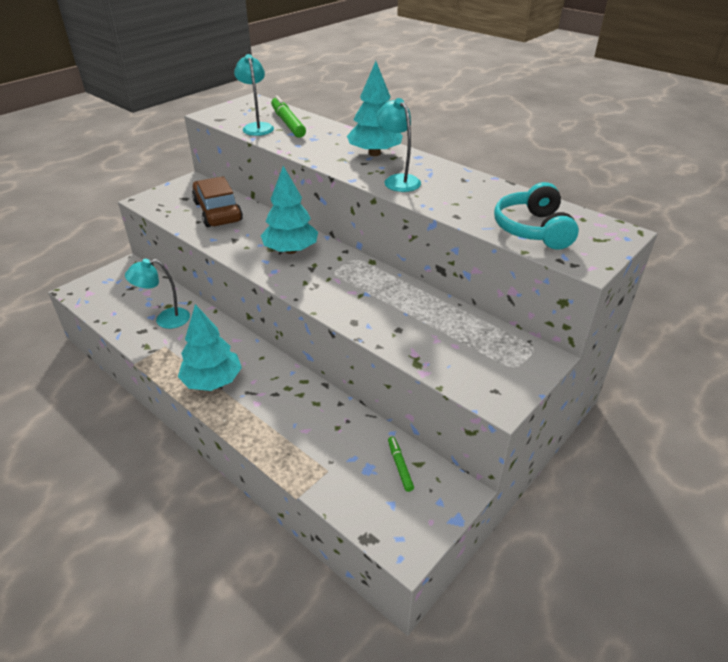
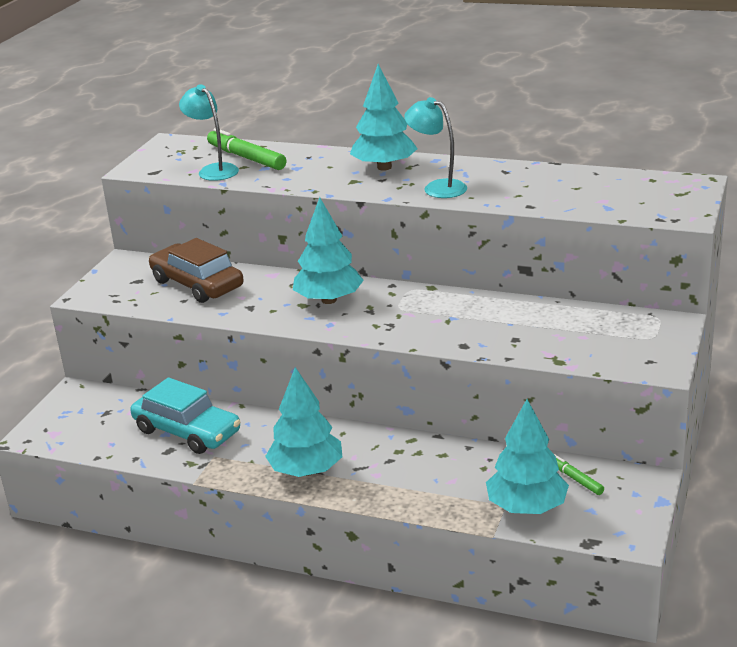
camera: 20 degrees left, 10 degrees down
turquoise lamp [125,259,190,329] -> turquoise car [130,377,240,454]
turquoise headphones [494,182,579,250] -> none
none -> turquoise tree [486,399,569,514]

